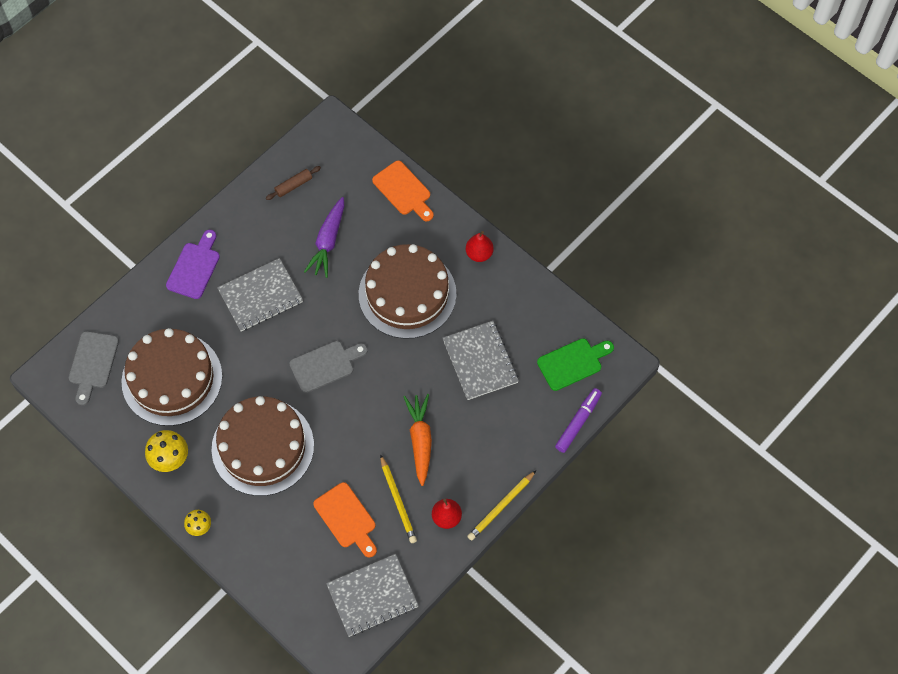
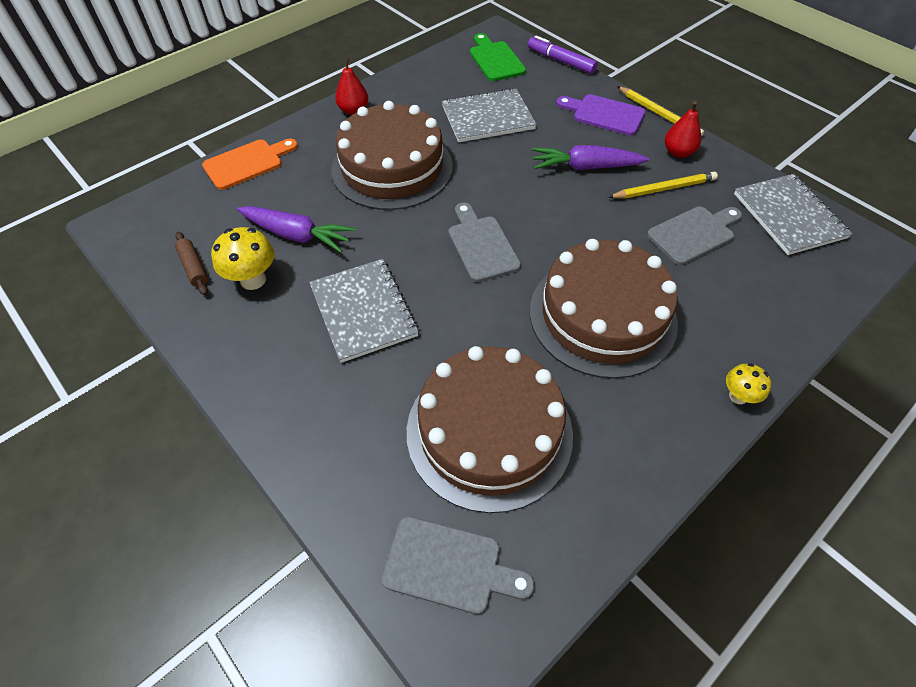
camera: 85 degrees left, 10 degrees down
yellow mushroom [145,430,188,472] -> yellow mushroom moved to [211,227,274,290]
purple cutting board [166,230,220,299] -> purple cutting board moved to [556,94,645,135]
orange cutting board [313,482,377,557] -> grey cutting board [647,207,742,265]
orange carrot [404,394,432,486] -> purple carrot [532,145,649,170]

